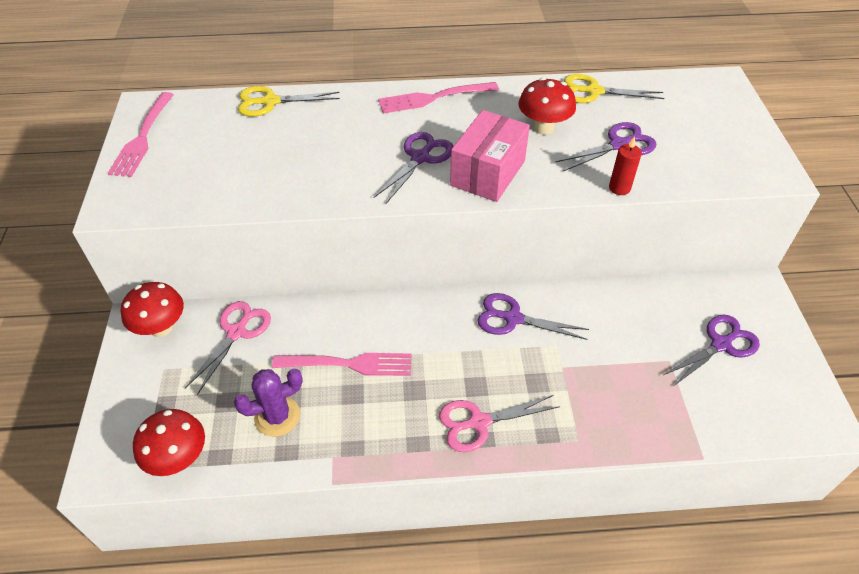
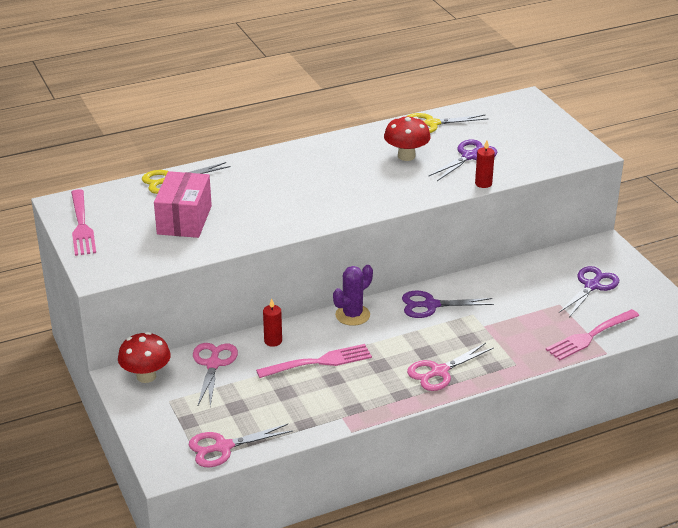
camera: 20 degrees left, 15 degrees down
red mushroom [133,409,205,476] -> pink scissors [189,424,293,467]
purple cactus [234,369,303,437] -> purple cactus moved to [333,265,373,326]
purple scissors [373,132,453,204] -> none
pink fork [378,82,499,113] -> pink fork moved to [546,309,639,360]
pink box [450,110,530,202] -> pink box moved to [154,171,212,238]
none -> red candle [263,299,282,347]

